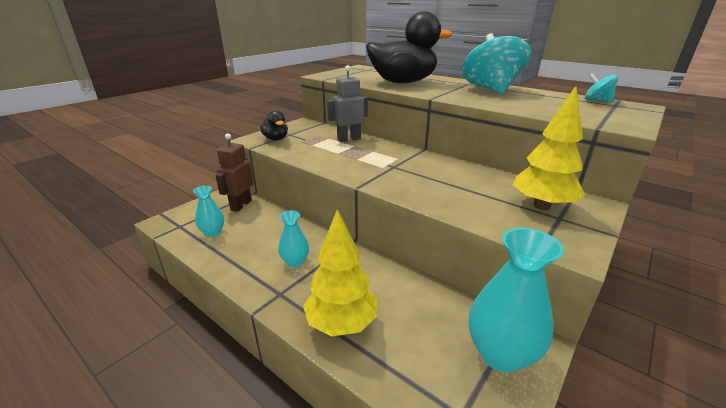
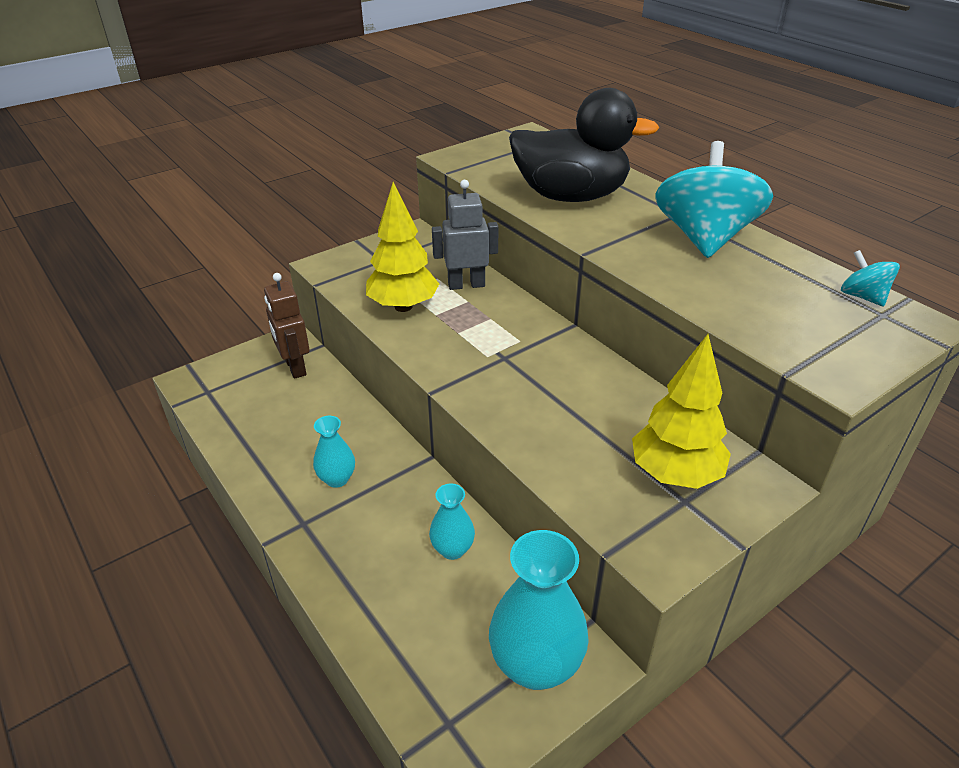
camera: 15 degrees right, 10 degrees up
turquoise vase [193,186,224,237] -> turquoise vase moved to [429,484,475,560]
brown robot [215,133,254,212] -> brown robot turned 60 degrees counterclockwise [264,273,310,379]
black duck [260,110,288,140] -> none
yellow tree [303,209,378,336] -> yellow tree moved to [366,182,439,312]

